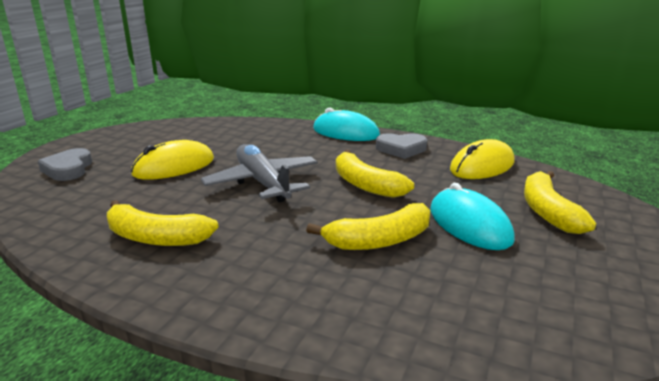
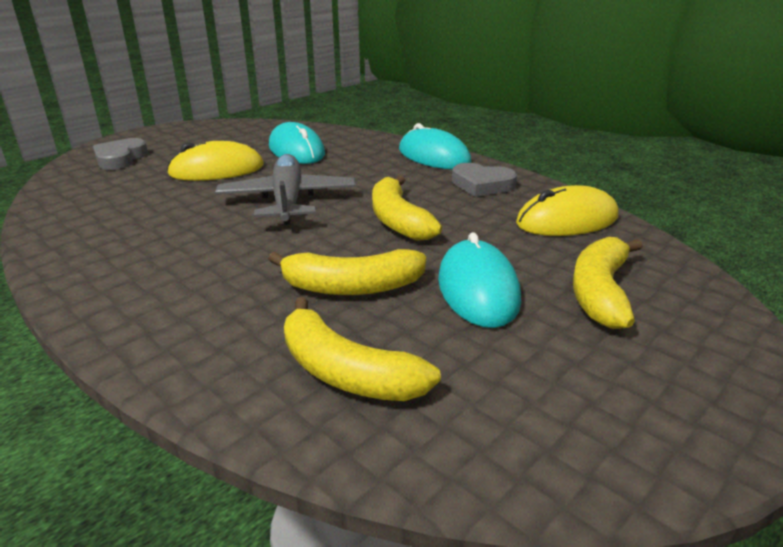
camera: 20 degrees right, 5 degrees up
yellow banana [107,200,219,246] -> yellow banana moved to [284,297,441,401]
none -> turquoise mouse [269,122,325,164]

